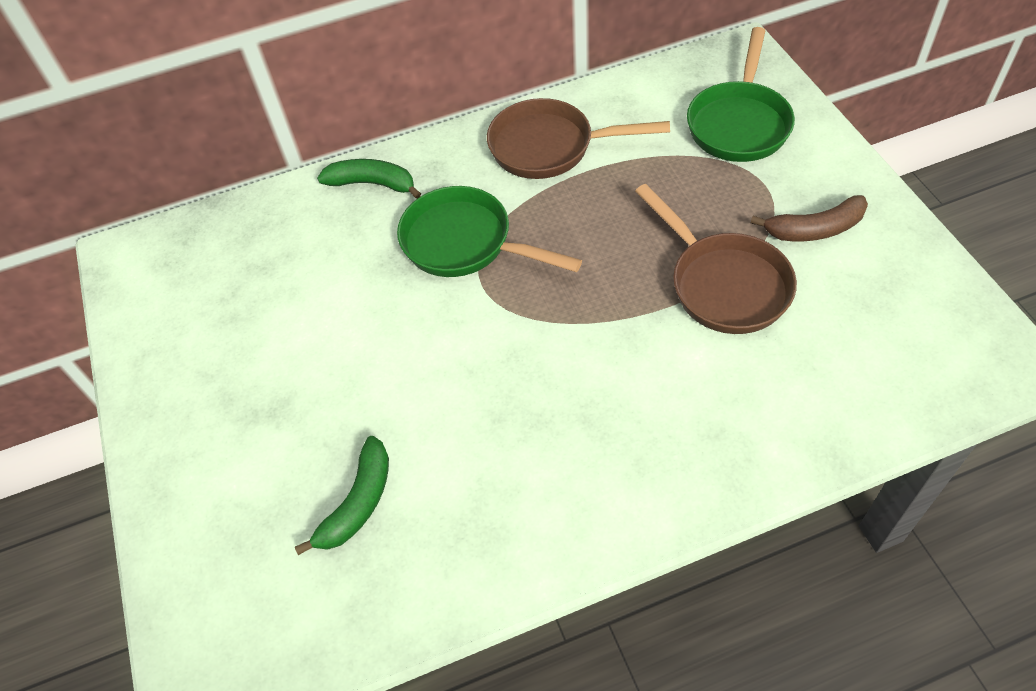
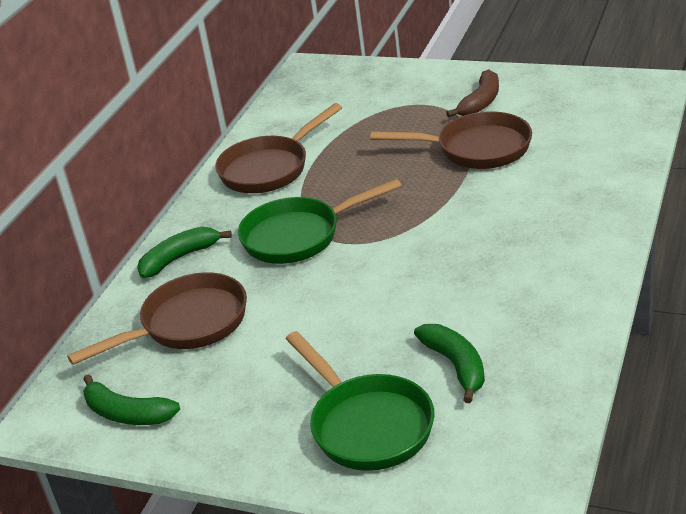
camera: 50 degrees left, 20 degrees down
green pan [687,27,795,162] -> green pan moved to [286,331,434,471]
none -> brown pan [67,272,247,365]
none -> green banana [83,374,180,425]

